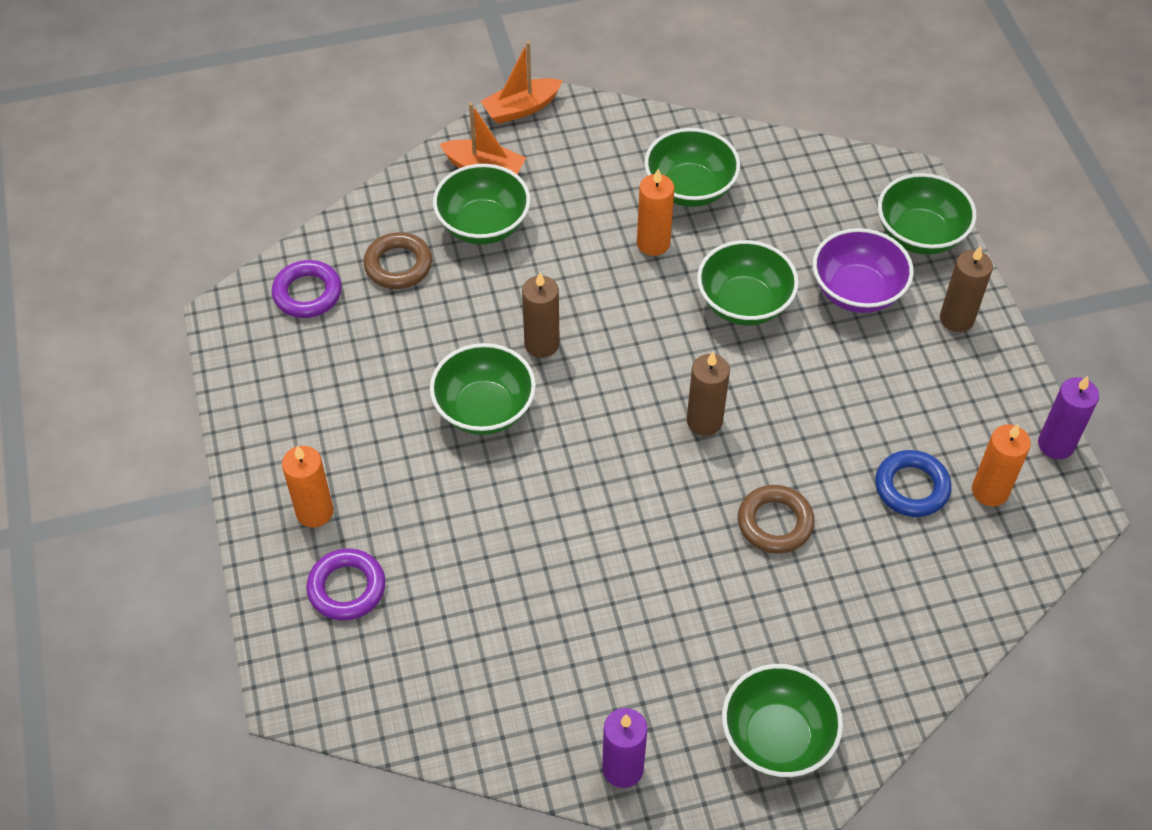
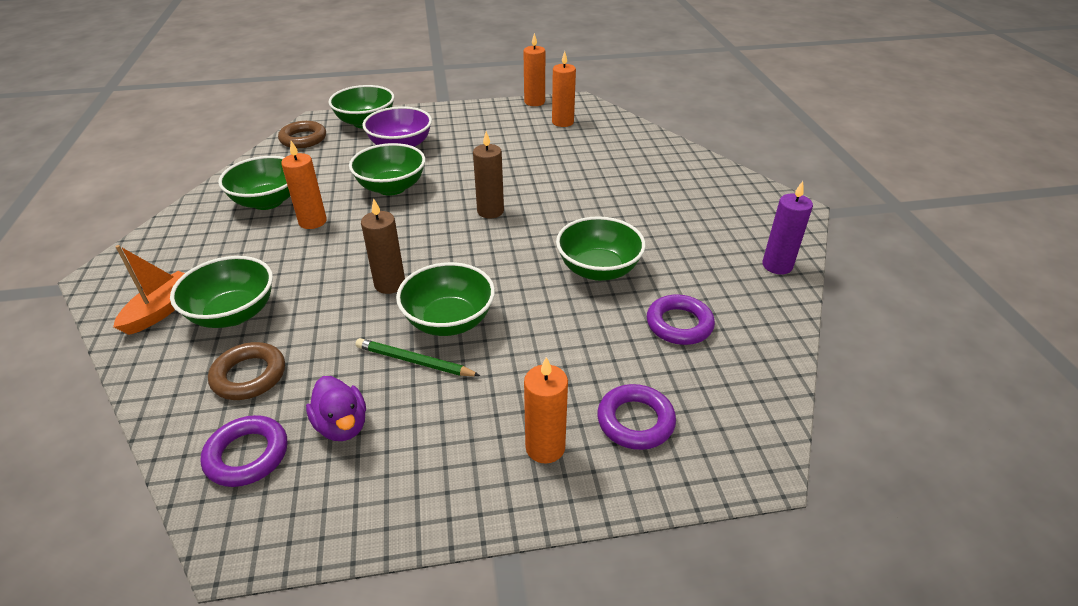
camera: 85 degrees left, 15 degrees down
orange boat [480,41,563,124] -> none
green bowl [722,664,843,777] -> green bowl moved to [556,216,646,281]
brown ring [738,485,815,554] -> brown ring moved to [278,121,326,148]
blue ring [875,450,951,517] -> none
brown candle [940,246,993,332] -> none
purple candle [1038,376,1099,459] -> orange candle [523,33,545,106]
none -> purple duck [306,376,366,441]
none -> green pencil [356,338,480,376]
none -> purple ring [647,294,715,345]

